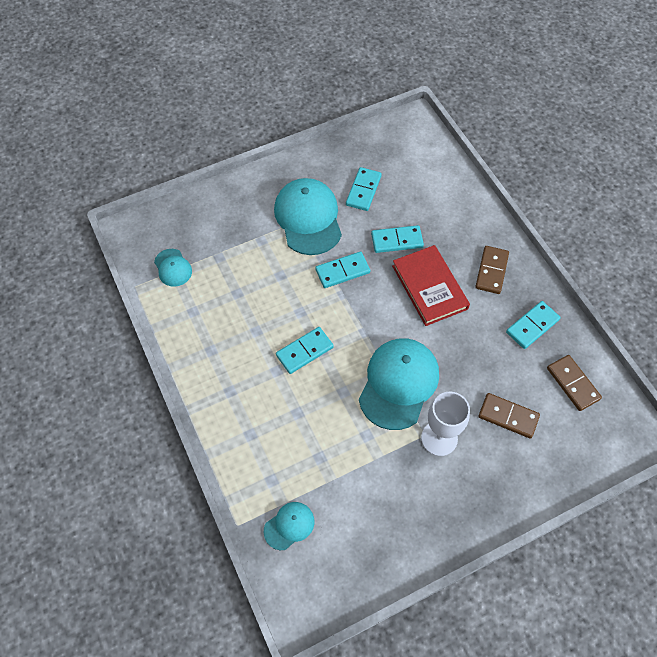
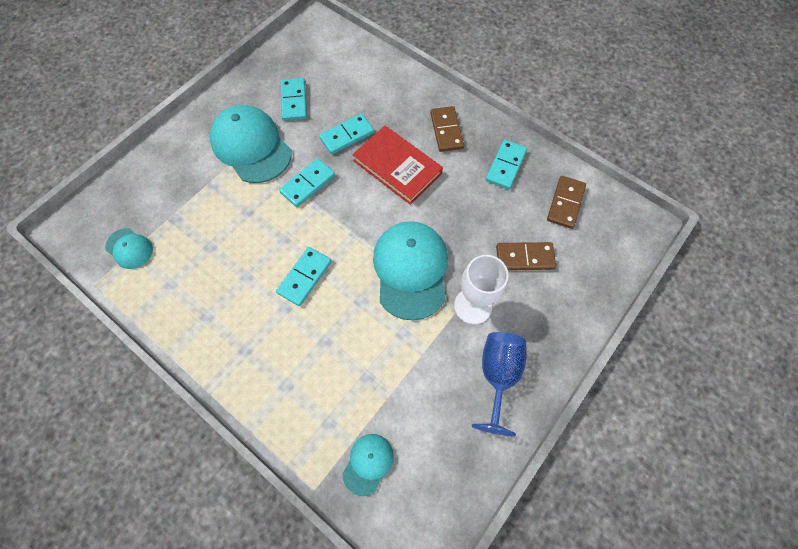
camera: 25 degrees left, 5 degrees up
brown domino [547,355,602,411] -> brown domino turned 75 degrees clockwise [547,176,586,229]
none -> blue goblet [472,332,526,436]

